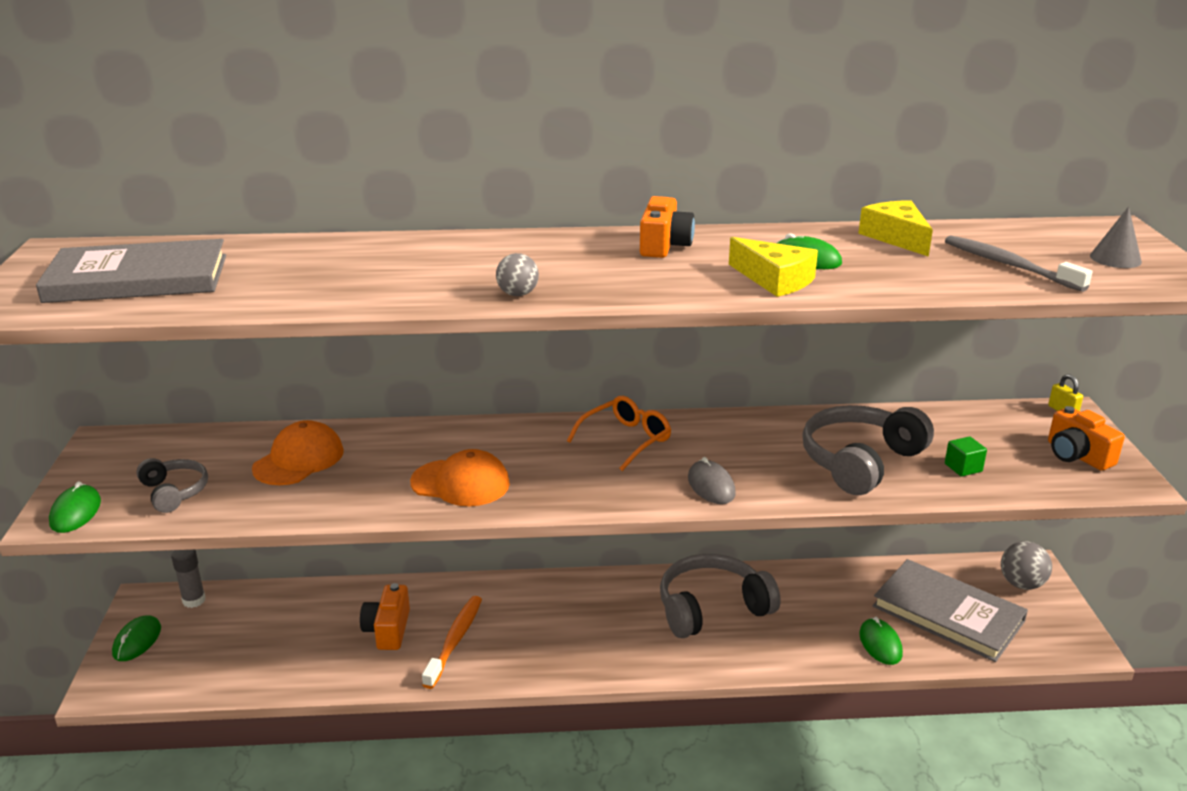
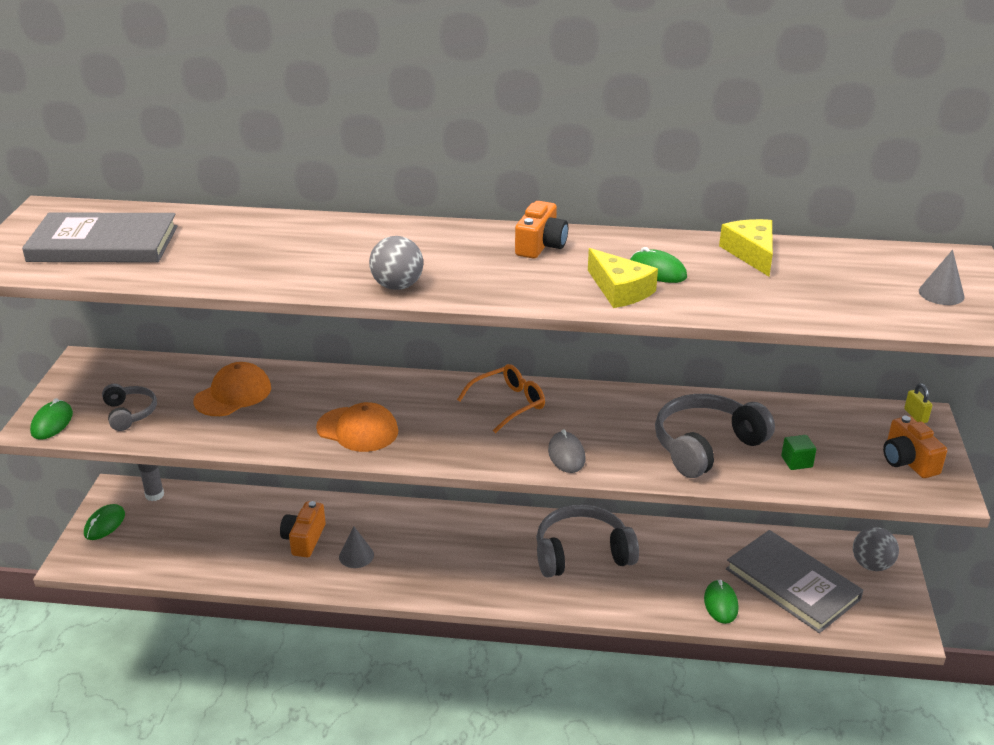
camera: 10 degrees right, 5 degrees up
orange toothbrush [422,596,482,689] -> grey cone [339,526,374,568]
grey ball [496,253,539,296] -> grey ball [369,236,423,290], size x1.50
grey toothbrush [945,235,1093,292] -> none

